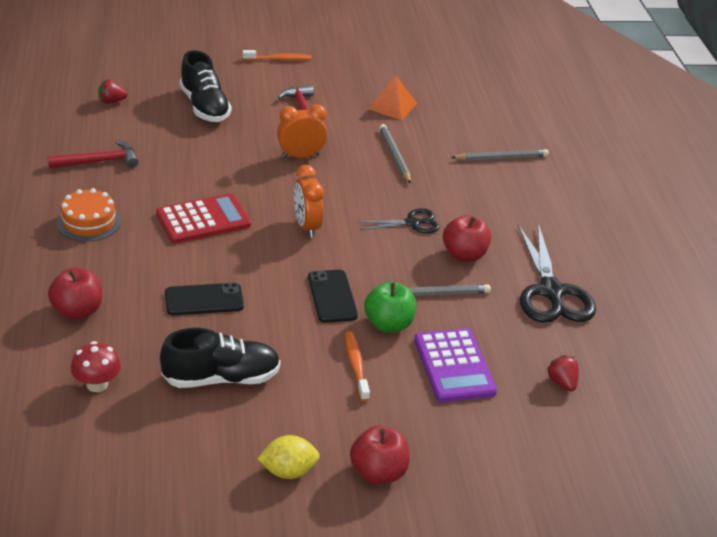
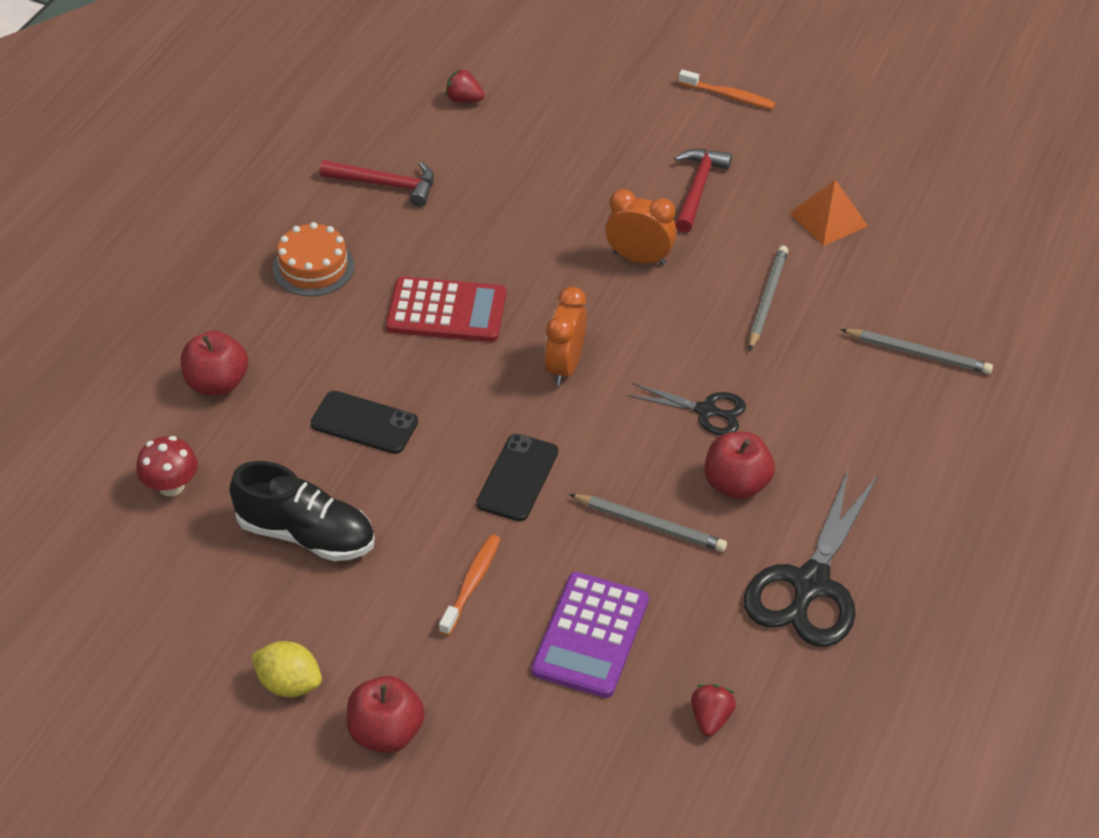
camera: 35 degrees right, 10 degrees up
black shoe [180,50,231,122] -> none
green apple [364,282,416,332] -> none

